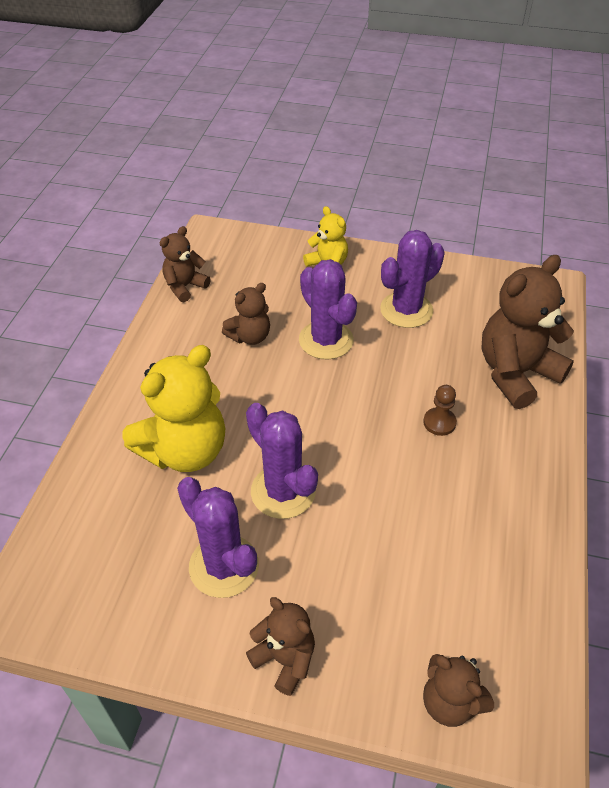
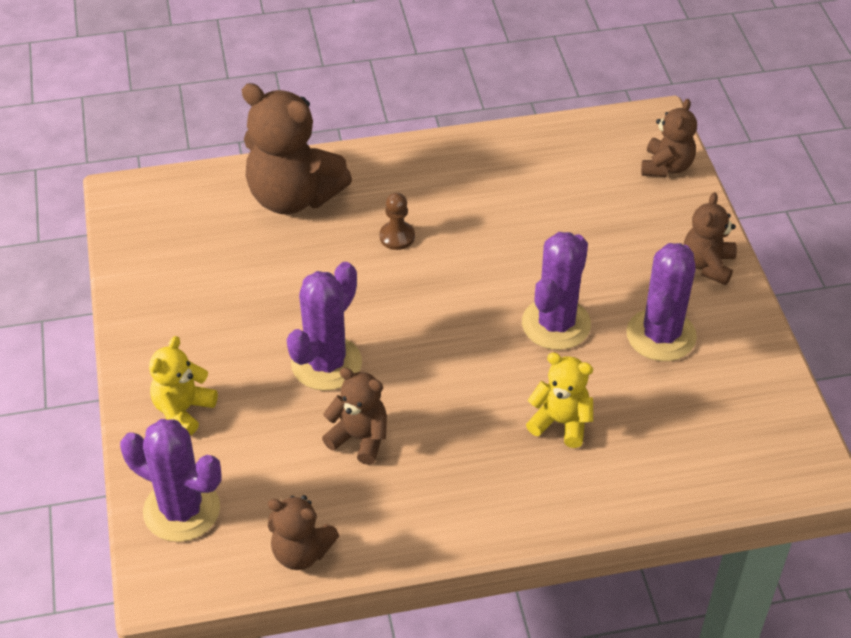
camera: 115 degrees left, 0 degrees up
yellow teddy bear [122,345,225,472] -> yellow teddy bear [526,352,593,448], size x0.55
purple cactus [380,230,445,328] -> purple cactus moved to [120,419,222,542]

